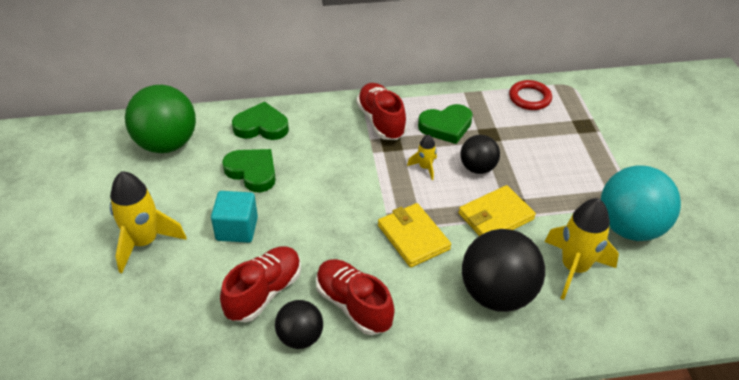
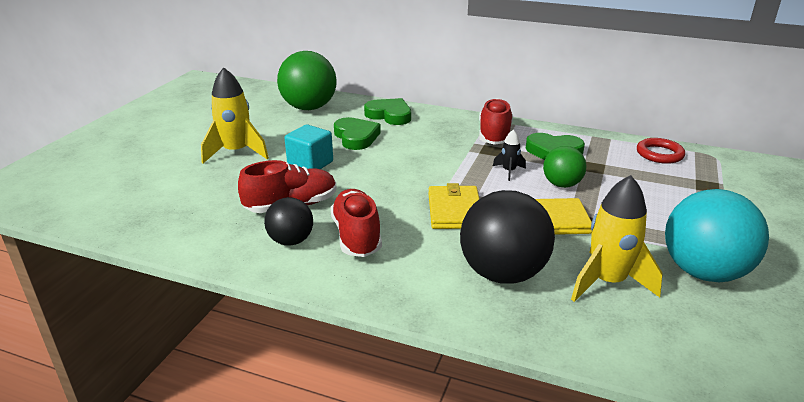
camera: 30 degrees right, 15 degrees down
yellow rocket [407,134,437,180] -> black rocket [493,130,526,181]
black ball [460,135,500,174] -> green ball [543,146,587,188]

